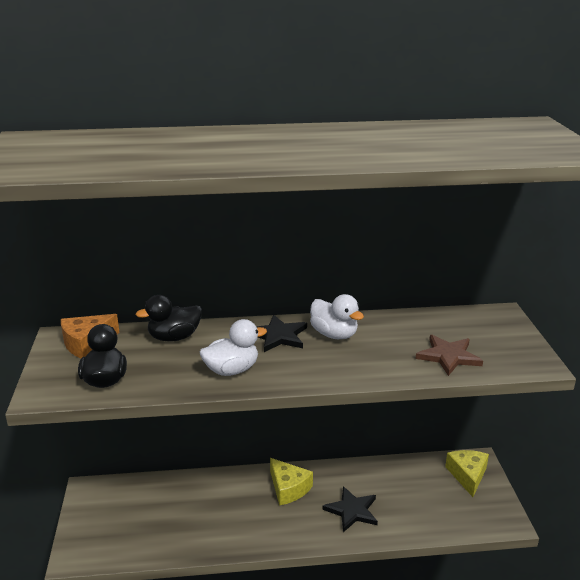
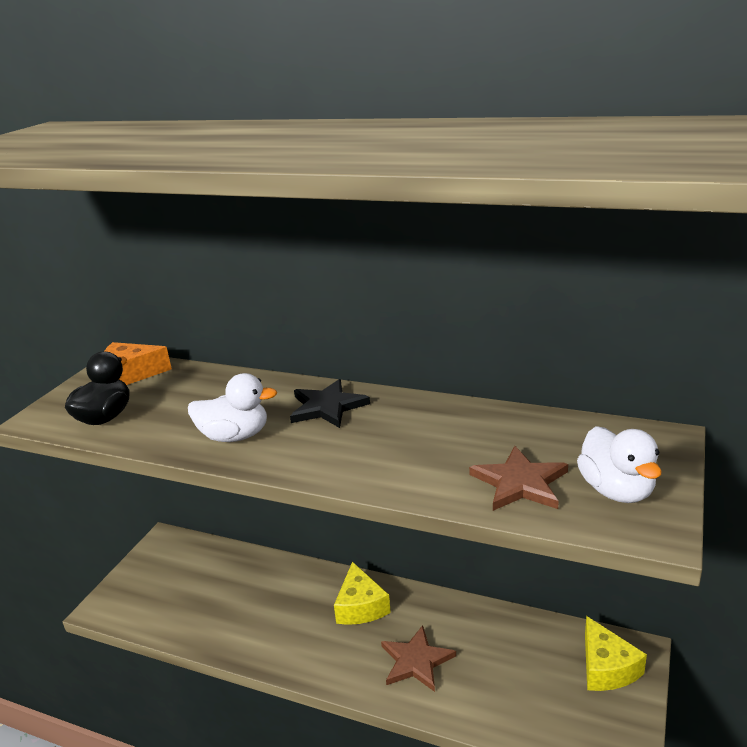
camera: 30 degrees right, 0 degrees up
black duck [136,295,202,342] -> none
white duck [310,294,364,339] -> white duck moved to [577,426,662,503]
black star [322,486,378,532] -> brown star [381,625,456,692]
yellow cheese [445,450,489,497] -> yellow cheese turned 135 degrees clockwise [585,616,647,691]

